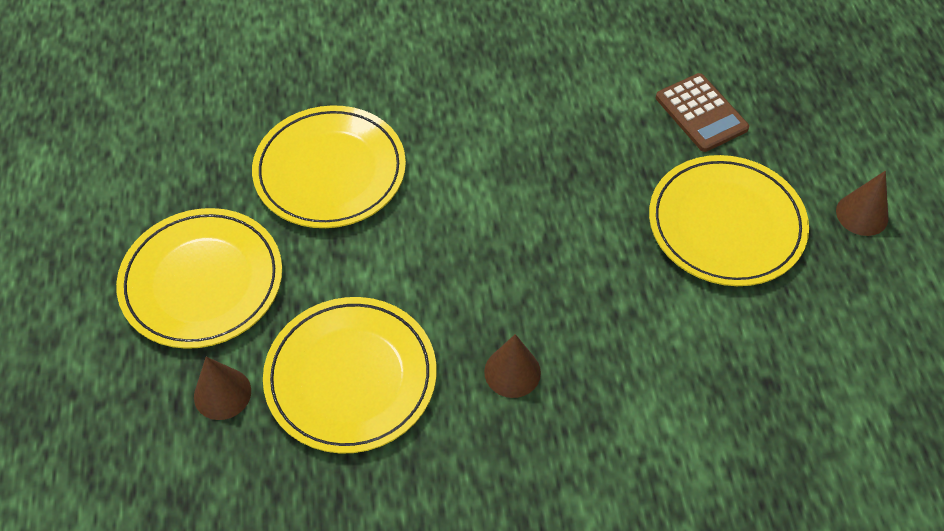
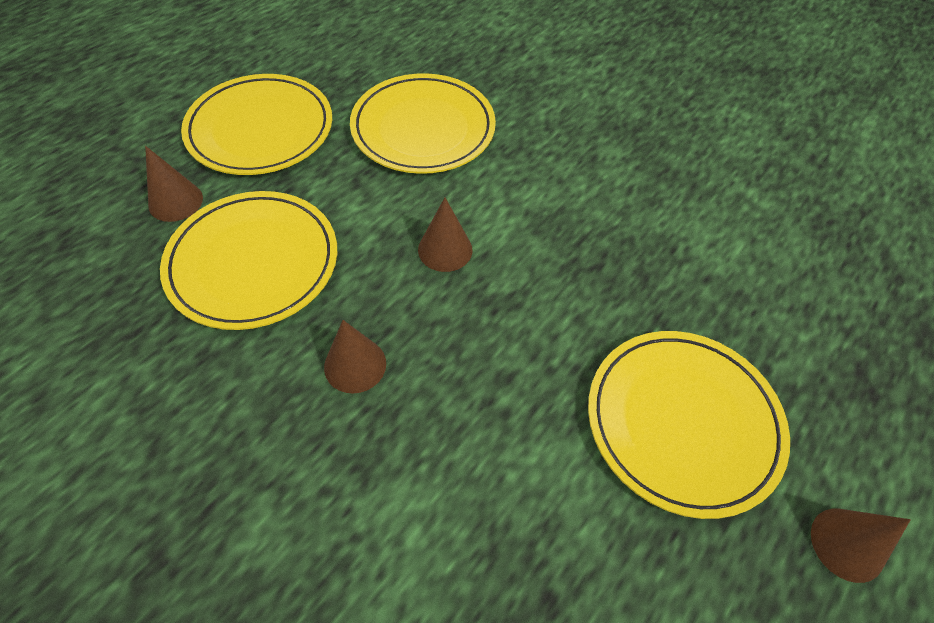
camera: 45 degrees right, 0 degrees up
brown calculator [656,73,749,152] -> none
none -> brown cone [418,198,472,272]

